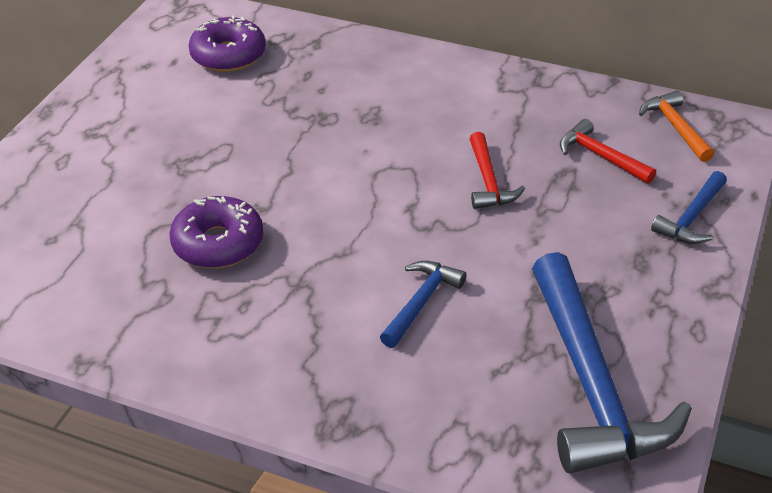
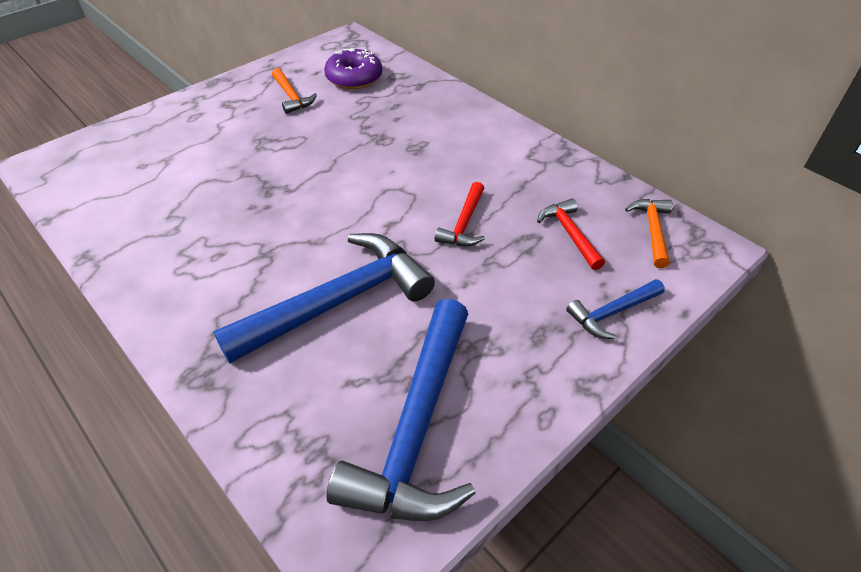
camera: 25 degrees right, 5 degrees up
purple donut [169,196,263,268] -> none
blue hammer [380,261,467,348] -> blue hammer [213,233,435,364], size x2.07
none -> orange hammer [272,68,317,114]

